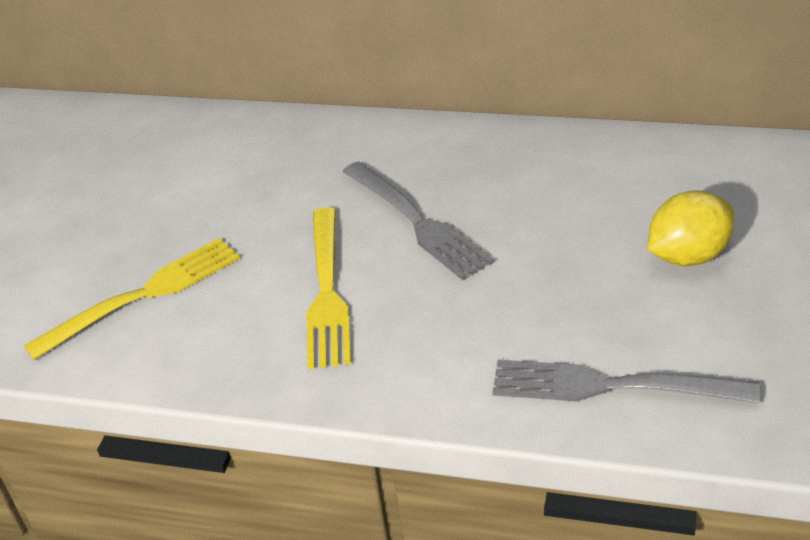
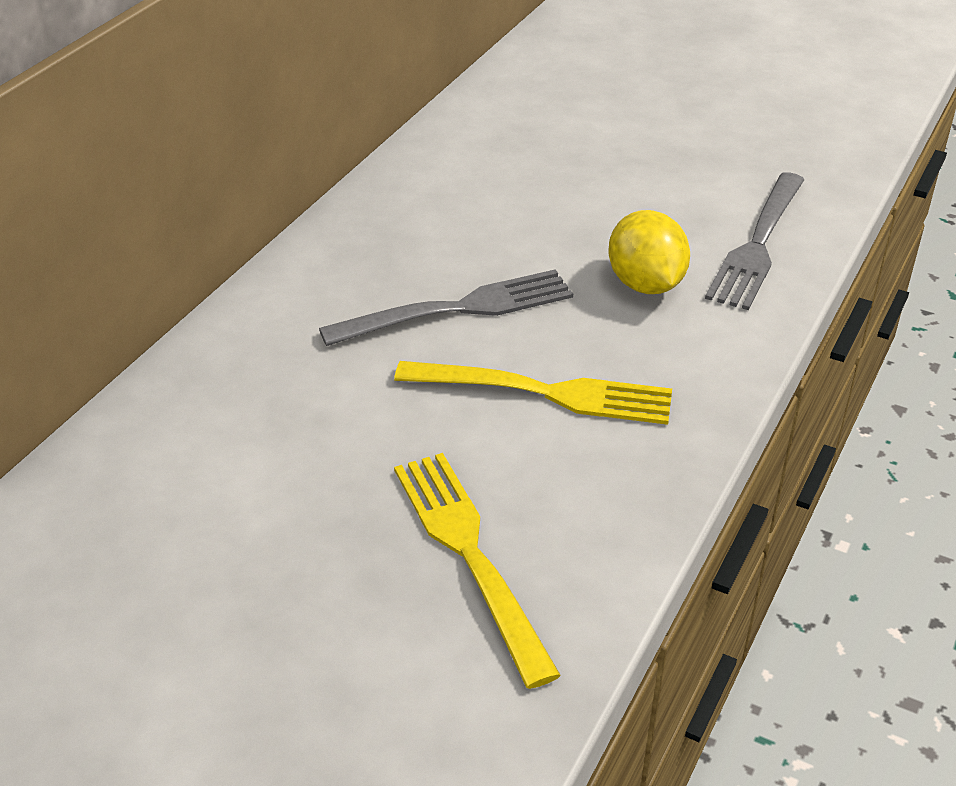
camera: 80 degrees left, 0 degrees up
yellow lemon [647,190,734,266] -> yellow lemon moved to [609,210,690,294]

